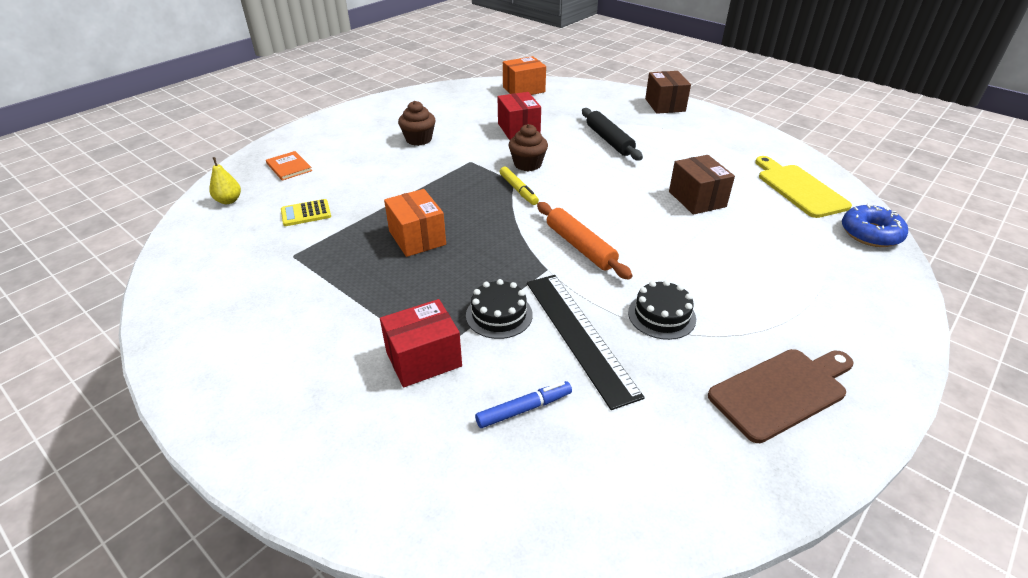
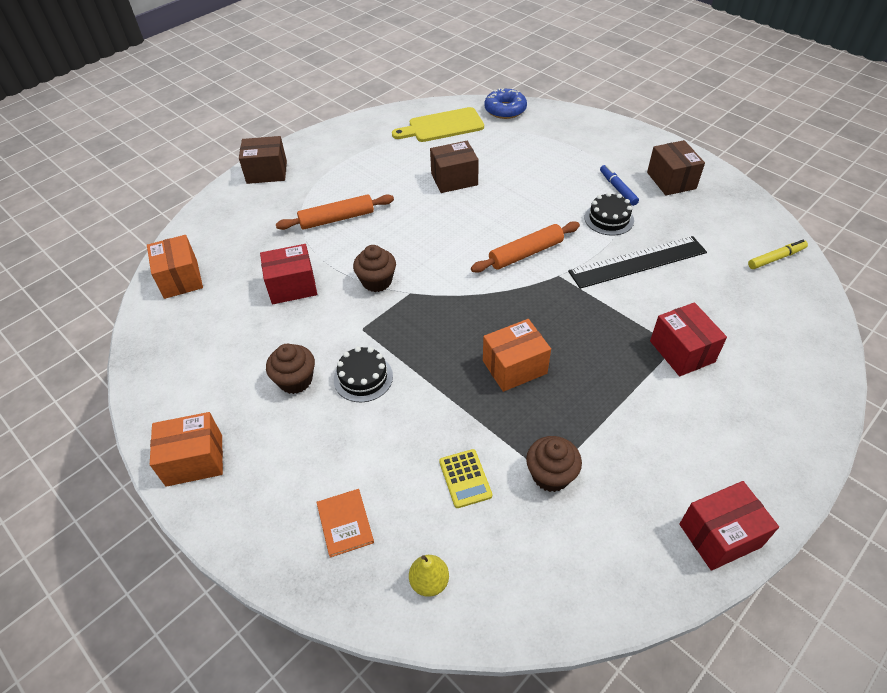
camera: 85 degrees left, 10 degrees up
orange book [266,151,312,181] -> orange book turned 75 degrees counterclockwise [316,489,374,558]
black cake [466,279,533,339] -> black cake moved to [334,346,393,402]
blue marker [475,381,572,428] -> blue marker moved to [600,165,639,206]
yellow marker [500,167,539,205] -> yellow marker moved to [748,240,808,269]
black rolling pin [582,108,643,160] -> orange rolling pin [276,194,394,230]
brown cutting board [708,349,853,443] -> brown box [647,140,705,195]
none -> orange box [150,412,223,487]
none -> brown cupcake [526,436,582,492]
none -> red box [679,481,779,571]

